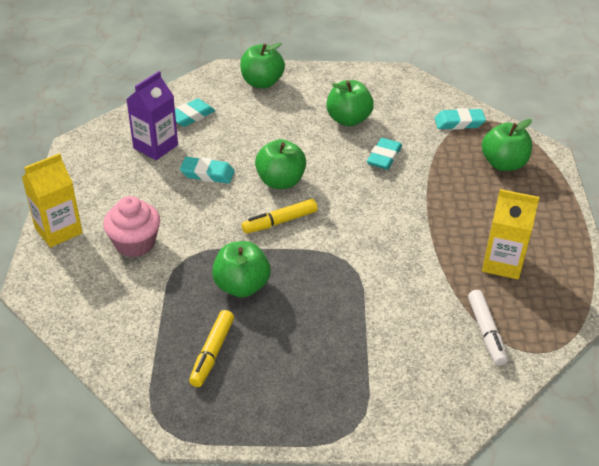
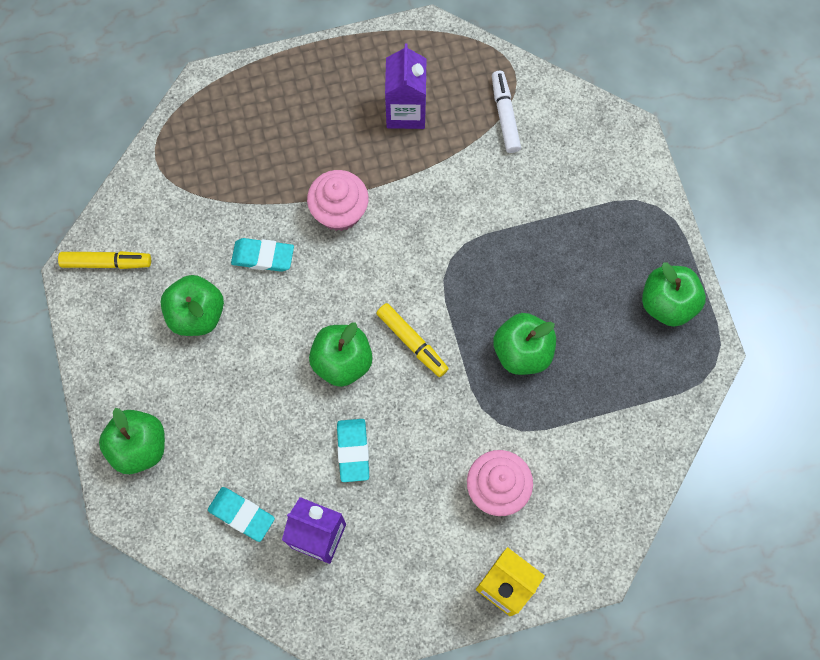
camera: 105 degrees left, 30 degrees up
yellow marker [189,310,234,387] -> yellow marker moved to [58,251,151,269]
turquoise eraser [435,108,486,130] -> none
white marker [468,290,508,366] -> white marker turned 75 degrees counterclockwise [492,71,521,153]
green apple [482,119,532,171] -> green apple moved to [642,262,706,327]
yellow carton [482,189,539,279] -> purple carton [385,43,426,129]
none -> pink cupcake [307,170,369,231]

